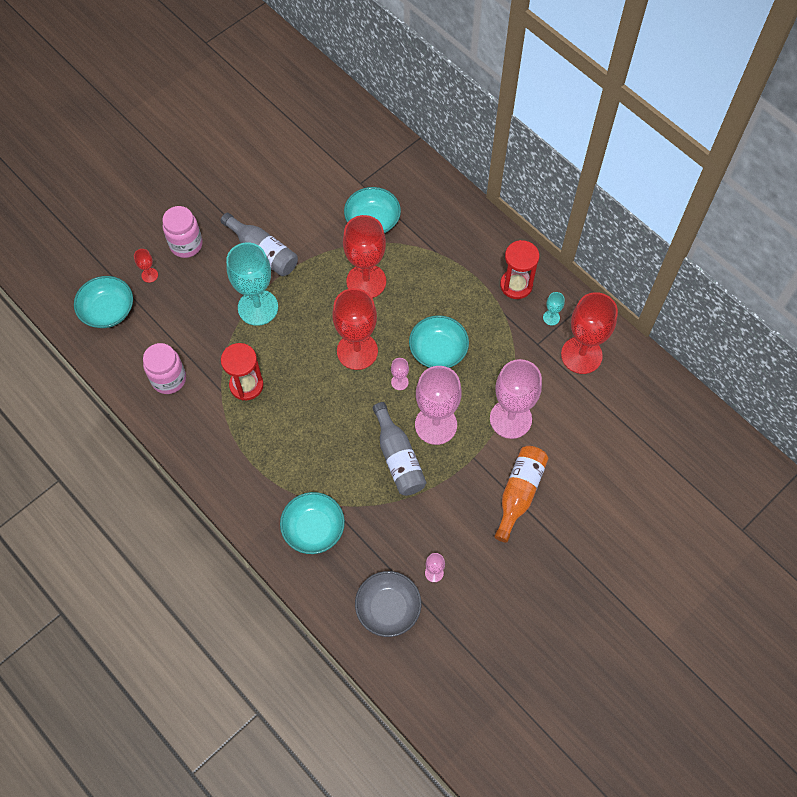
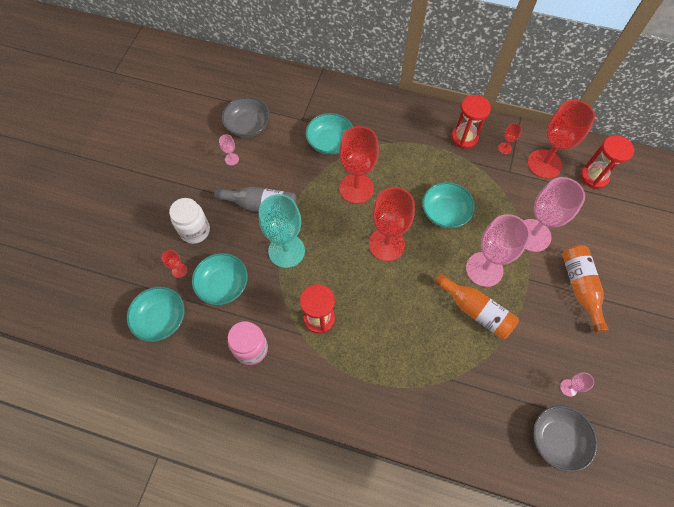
camera: 30 degrees left, 0 degrees up
pink jar [162,206,203,258] -> white jar [169,198,210,244]
turquoise bowl [280,492,345,554] -> turquoise bowl moved to [192,253,248,305]
grey bottle [373,402,426,496] -> orange bottle [434,273,519,339]
pink goblet [391,358,409,390] -> pink goblet moved to [219,134,239,165]
turquoise goblet [543,292,565,325] -> red goblet [498,123,522,154]
none -> grey bowl [222,97,270,137]
none -> red hourglass [581,135,634,189]

